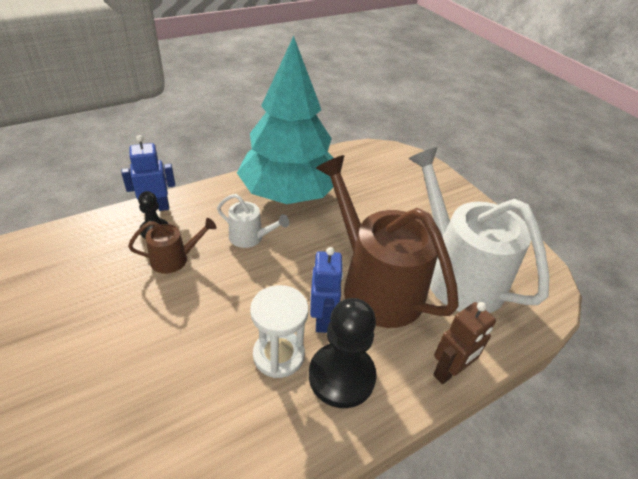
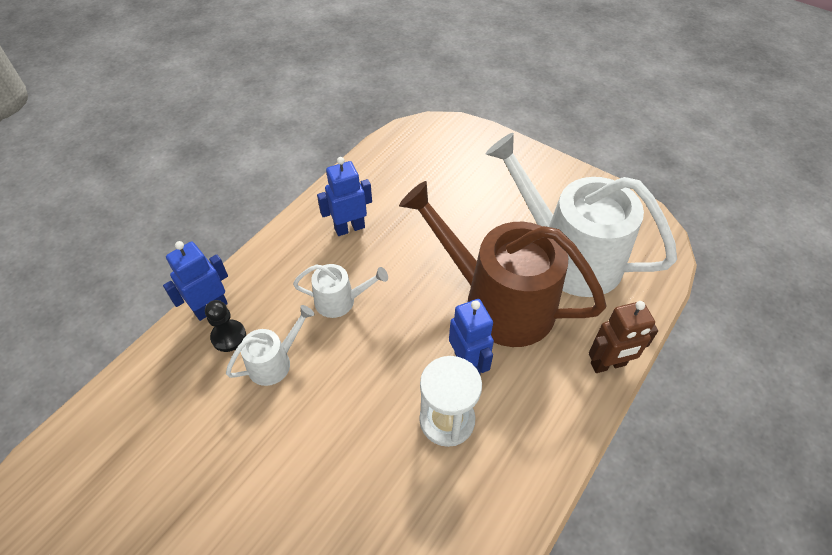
camera: 20 degrees left, 10 degrees up
brown watering can [128,218,216,274] -> white watering can [226,305,315,386]
turquoise tree [237,36,334,204] -> blue robot [317,157,372,236]
black pawn [309,298,377,408] -> none
brown robot [433,302,496,384] -> brown robot turned 45 degrees clockwise [589,301,658,373]

